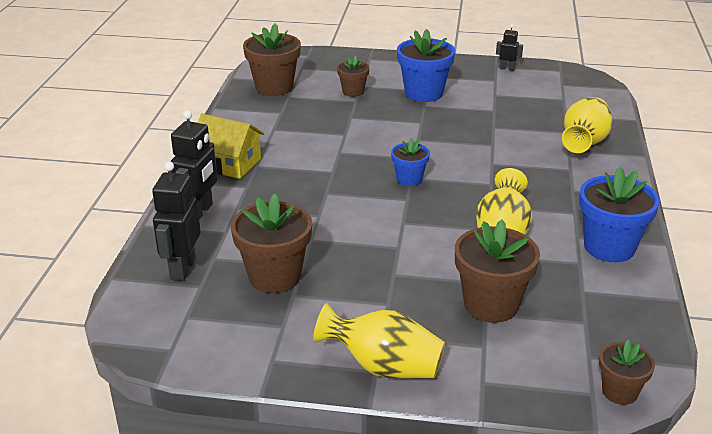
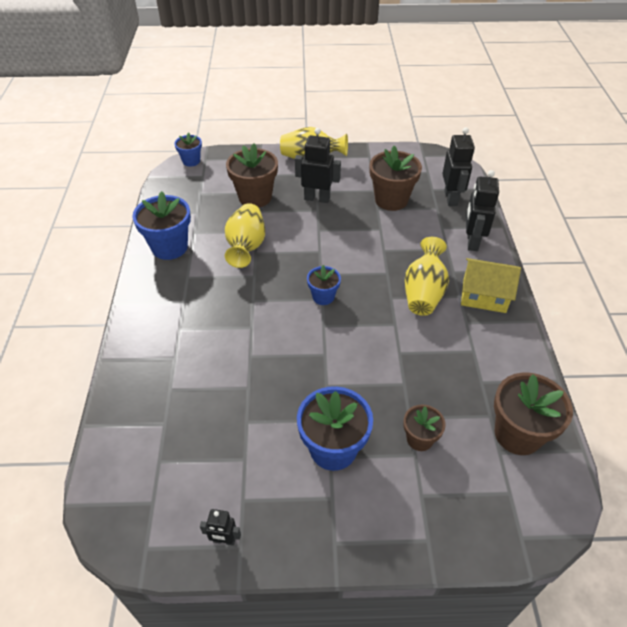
camera: 170 degrees right, 15 degrees up
yellow vase [562,98,612,153] -> yellow vase moved to [404,237,449,316]
brown flower pot [599,340,655,405] -> blue flower pot [174,132,202,167]
none -> black robot [295,128,341,203]

